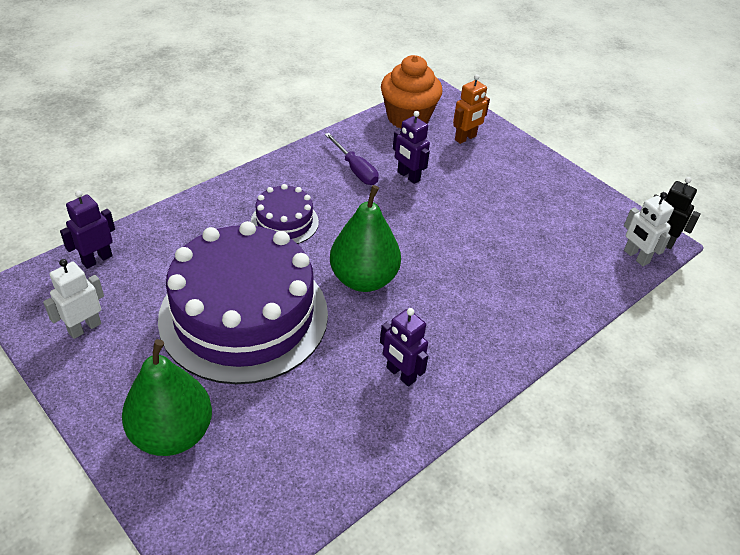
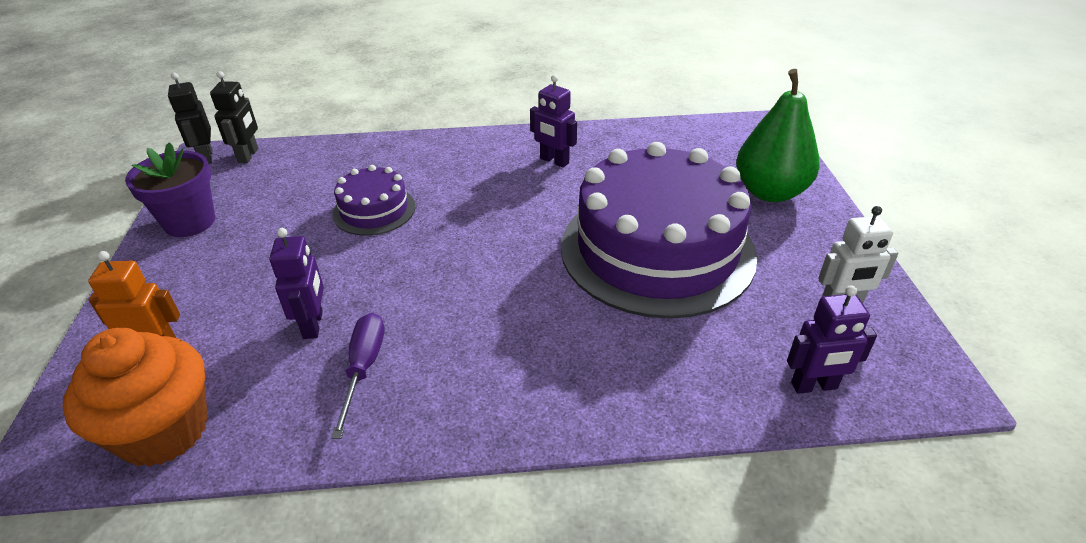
camera: 140 degrees left, 5 degrees down
purple cake [251,184,319,244] -> purple cake moved to [333,165,415,236]
green pear [330,185,401,292] -> none
purple robot [380,308,428,387] -> purple robot turned 135 degrees clockwise [530,75,577,167]
white robot [624,192,674,266] -> black robot [210,71,258,163]
none -> purple flower pot [125,142,215,237]

